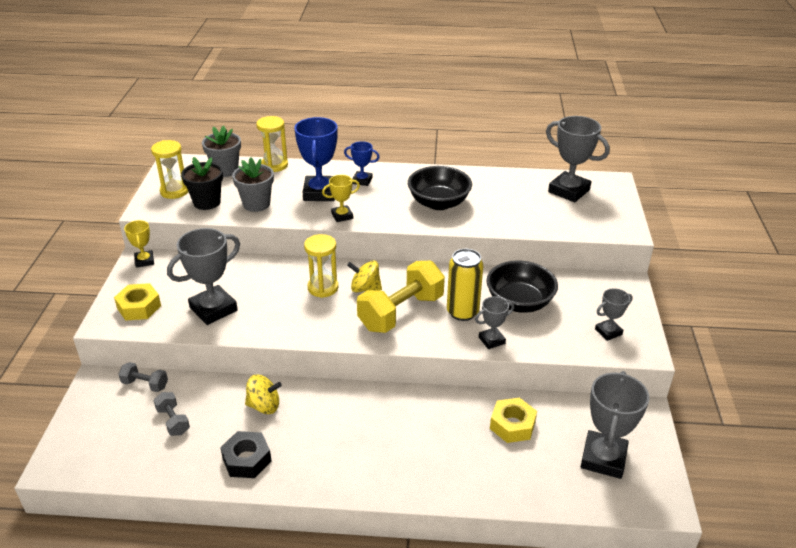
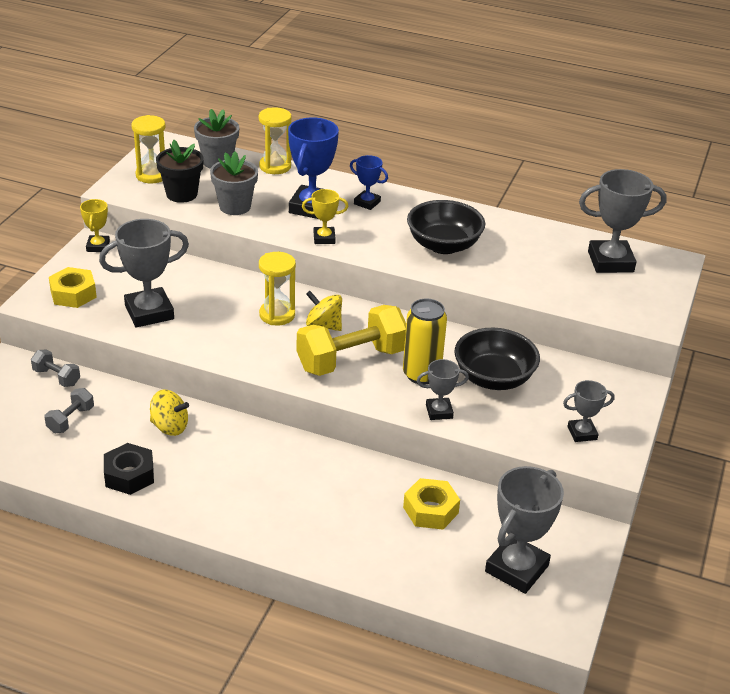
camera: 15 degrees right, 0 degrees up
grey dumbbell [153,392,190,436] -> grey dumbbell turned 45 degrees clockwise [45,388,94,433]
grey trophy [546,116,610,202] -> grey trophy turned 60 degrees counterclockwise [579,169,667,273]

